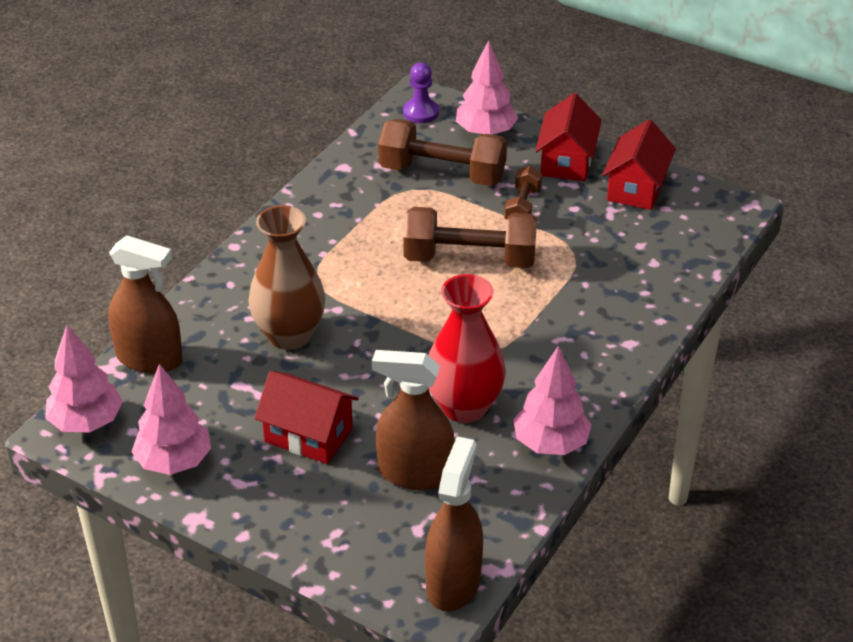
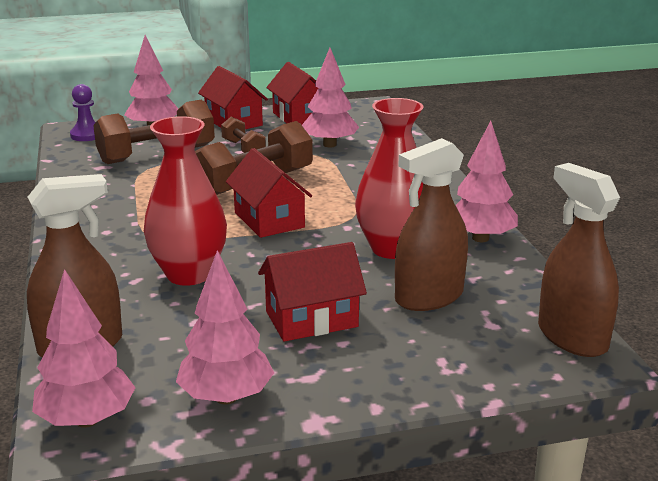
camera: 45 degrees left, 15 degrees down
brown vase [248,205,326,350] -> red vase [144,116,227,286]
none -> red house [226,148,312,238]
none -> pink tree [302,48,359,147]

